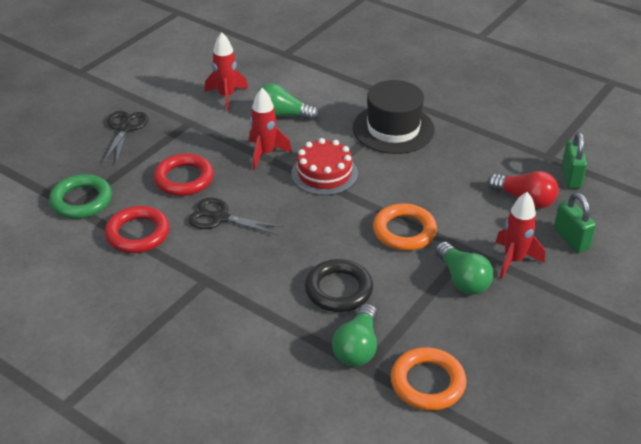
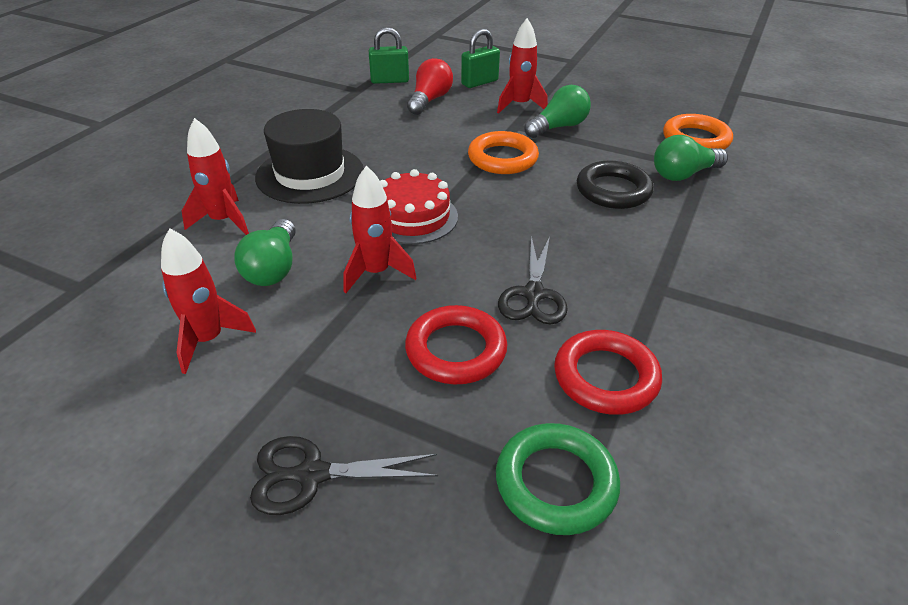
camera: 100 degrees left, 0 degrees up
green light bulb [332,304,377,367] -> green light bulb turned 150 degrees clockwise [654,135,728,181]
none -> red rocket [182,118,249,235]

